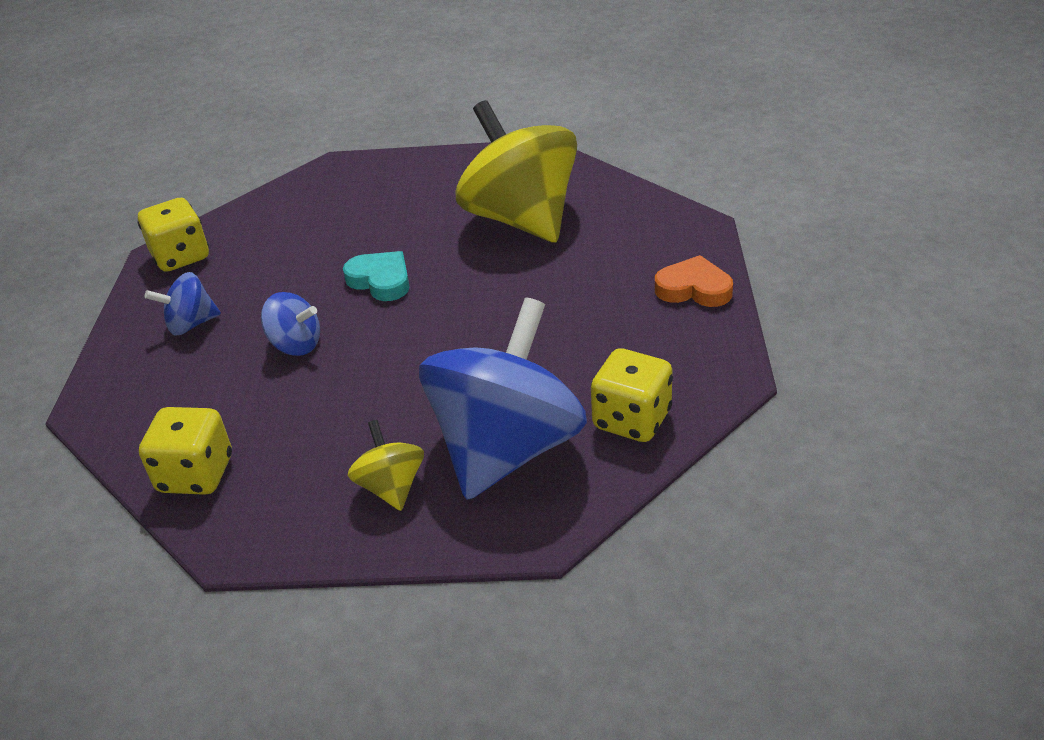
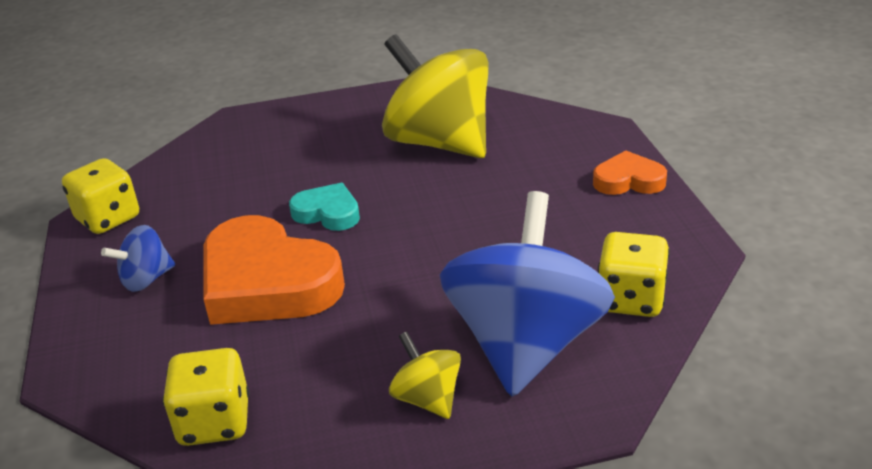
camera: 15 degrees left, 5 degrees down
blue spinning top [261,292,320,356] -> orange heart [203,215,345,325]

